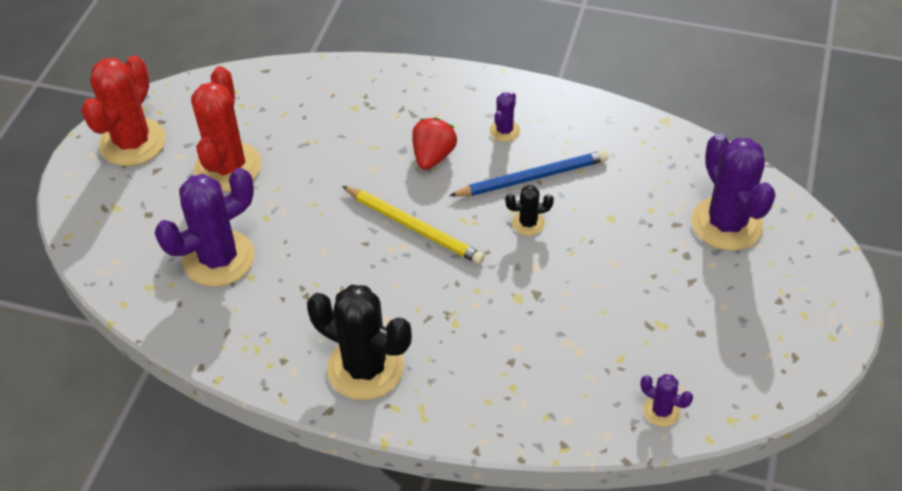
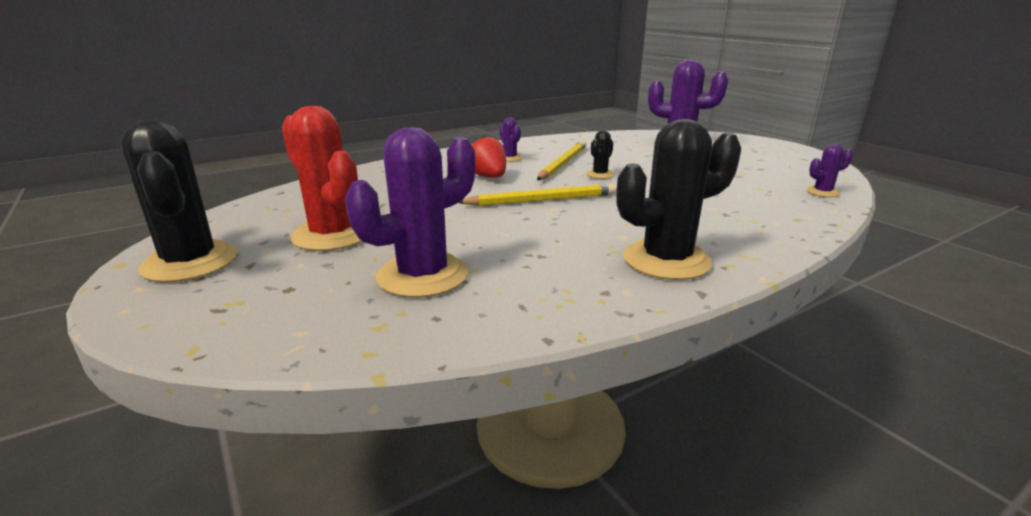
camera: 50 degrees left, 25 degrees down
red cactus [81,56,166,166] -> black cactus [120,120,237,283]
purple cactus [155,168,255,287] -> purple cactus turned 45 degrees clockwise [345,127,475,298]
blue pencil [449,150,608,197] -> yellow pencil [537,141,586,180]

